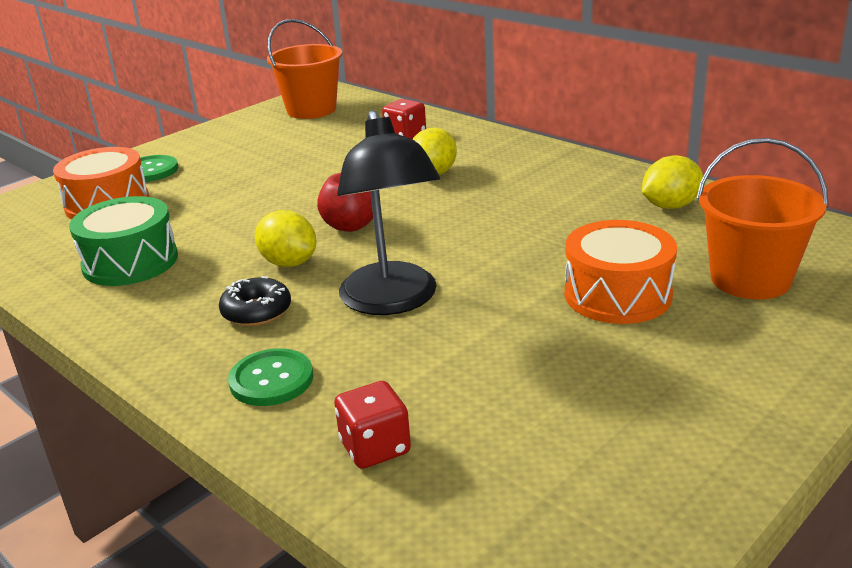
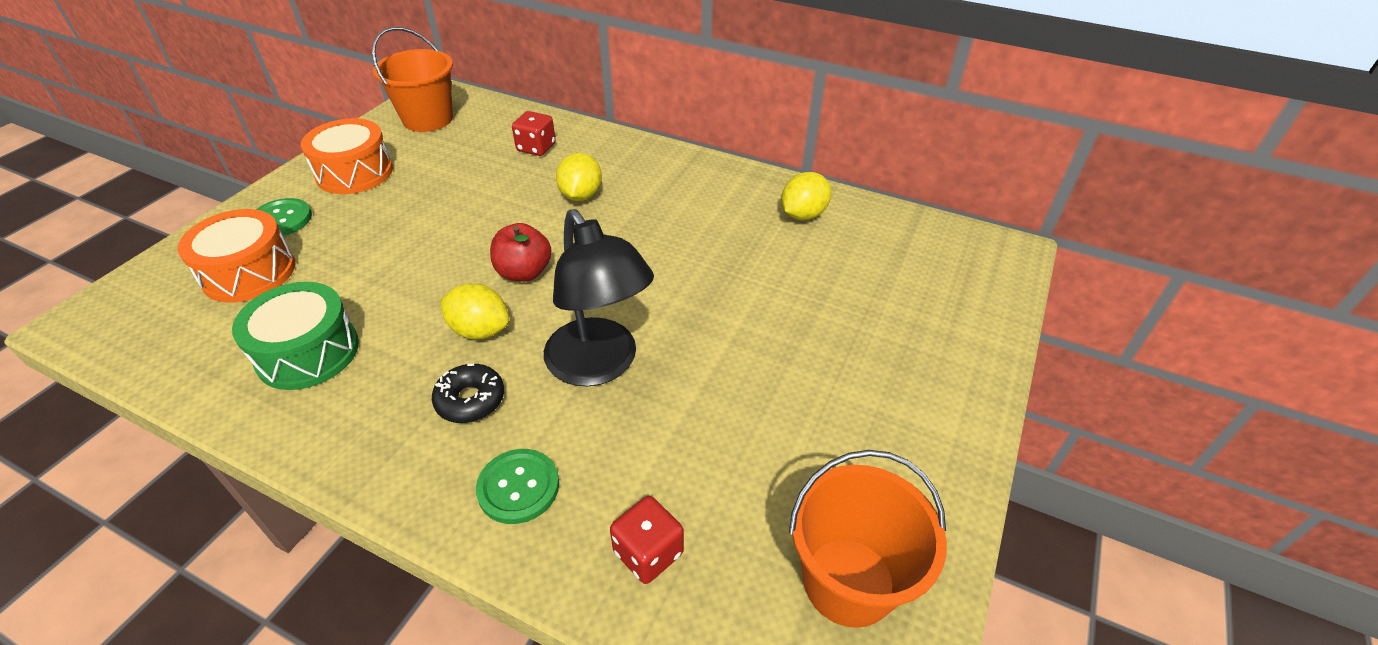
camera: 20 degrees left, 15 degrees up
orange drum [565,220,677,324] -> orange drum moved to [301,118,393,194]
orange bucket [697,138,829,300] -> orange bucket moved to [789,450,947,628]

